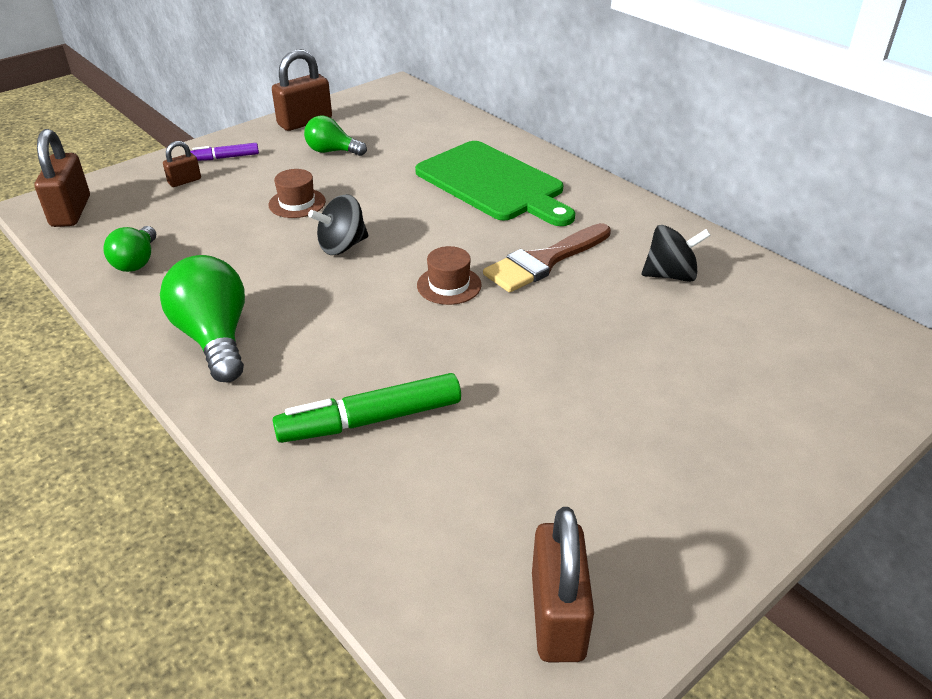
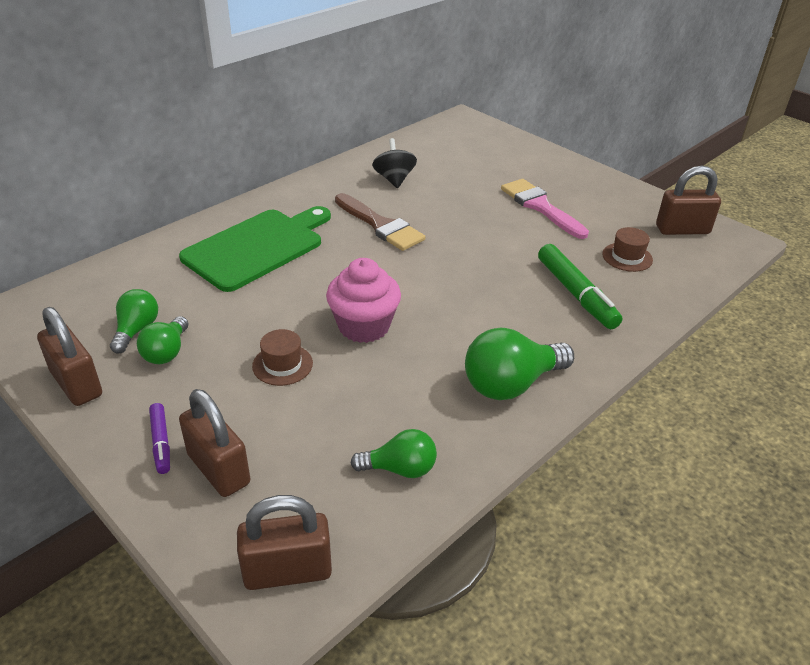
camera: 95 degrees left, 0 degrees up
brown padlock [163,141,201,187] -> brown padlock [179,389,250,497], size x1.89
black spinning top [308,194,368,255] -> pink cupcake [326,258,401,343]
brown hat [417,246,482,305] -> brown hat moved to [602,227,653,272]
none -> green light bulb [110,289,158,353]
none -> pink brush [501,179,589,239]

